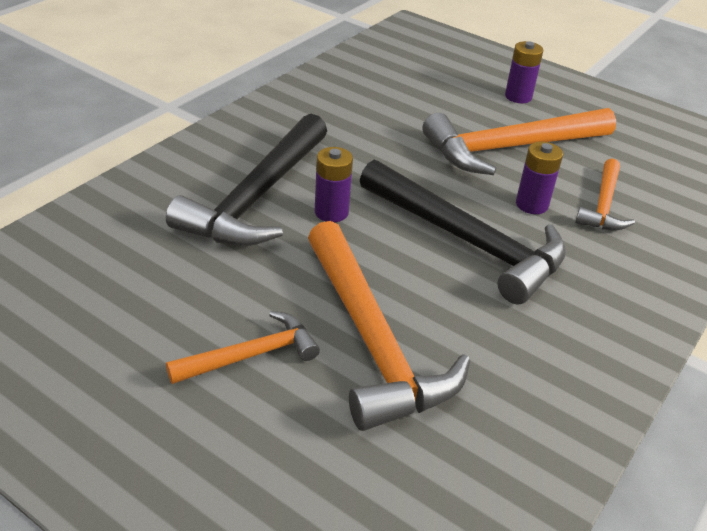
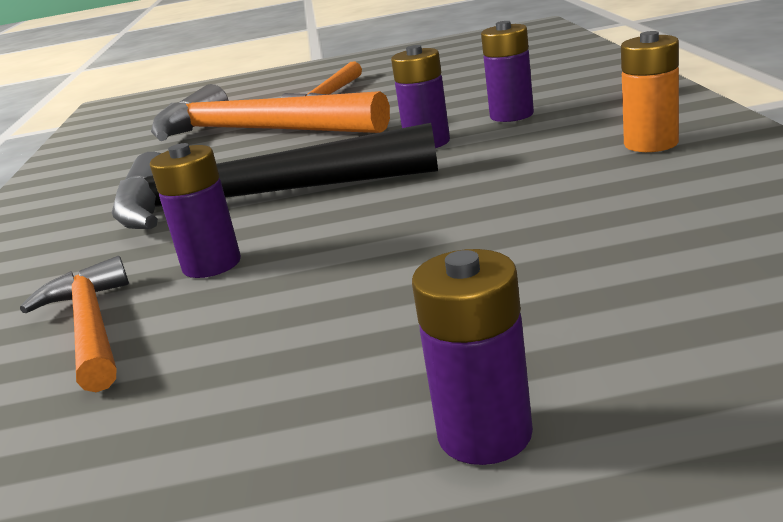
camera: 145 degrees right, 15 degrees down
black hammer [166,114,327,246] -> purple battery [481,21,534,122]
orange hammer [422,108,616,175] -> none
none -> orange battery [621,31,679,152]

